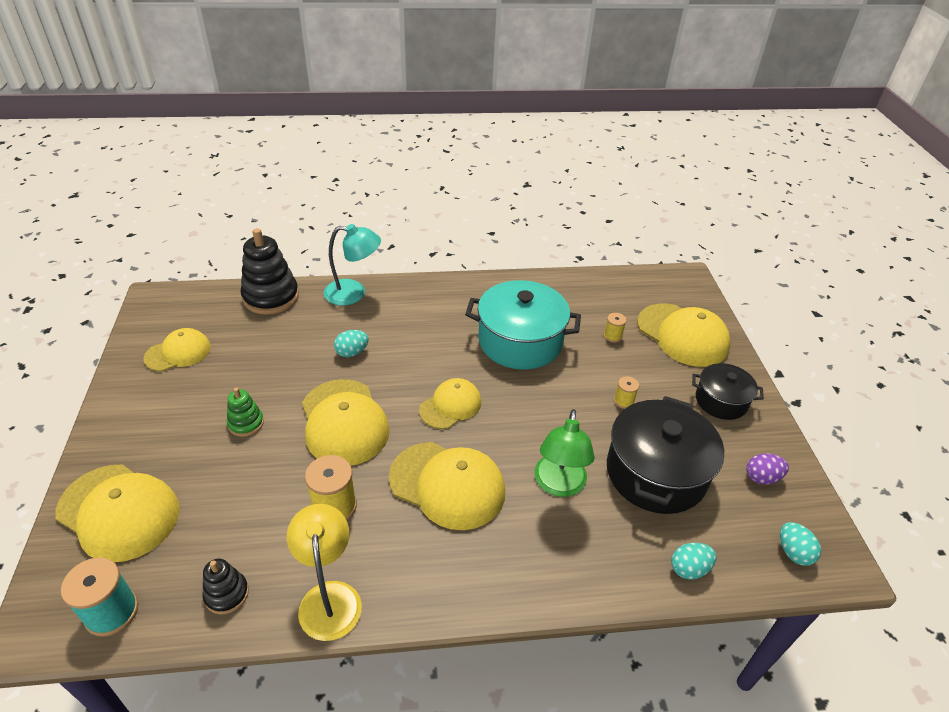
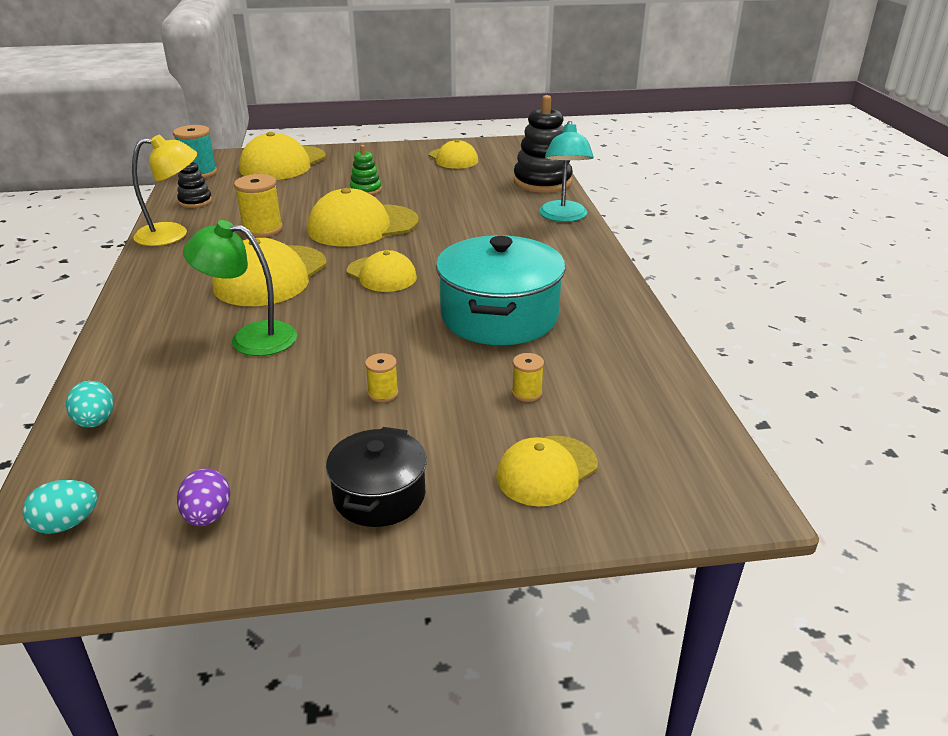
camera: 90 degrees right, 10 degrees down
turquoise egg [334,330,369,357] -> none
black pot [607,396,724,514] -> none
yellow cap [637,304,731,367] -> yellow cap [496,436,598,507], size x0.62

